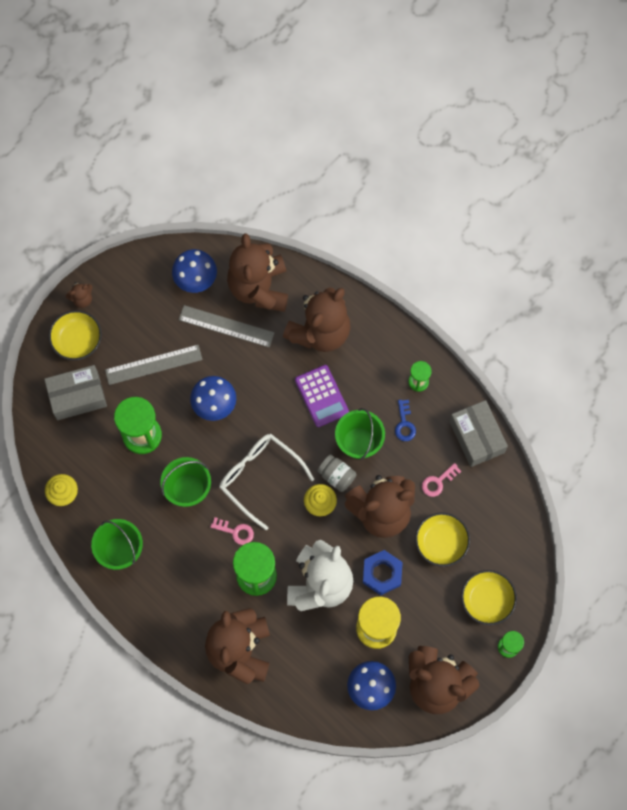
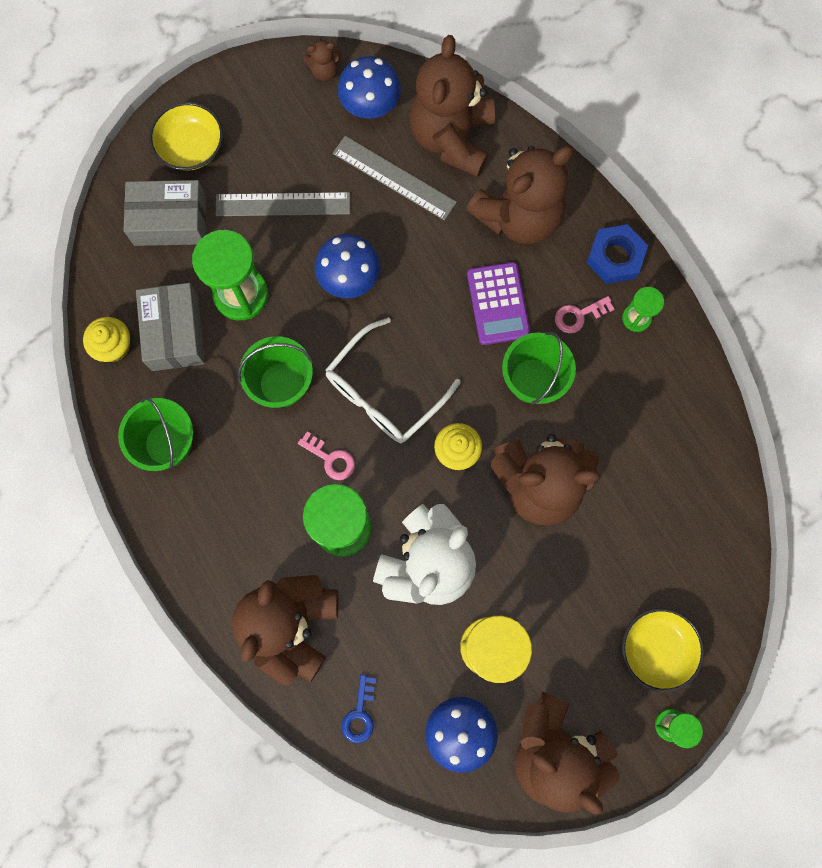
camera: 15 degrees right, 5 degrees up
brown teddy bear [66,282,92,308] -> brown teddy bear moved to [303,38,342,81]
white glasses [219,434,314,530] -> white glasses turned 105 degrees counterclockwise [325,317,461,443]
grey jar [317,454,356,492] -> none
blue nut [363,550,403,595] -> blue nut moved to [586,224,648,284]
blue key [395,400,416,441] -> blue key moved to [341,675,377,743]
yellow bowl [415,513,470,567] -> none
pink key [422,463,461,497] -> pink key moved to [555,296,615,334]
grey box [449,400,508,467] -> grey box moved to [136,283,205,371]

